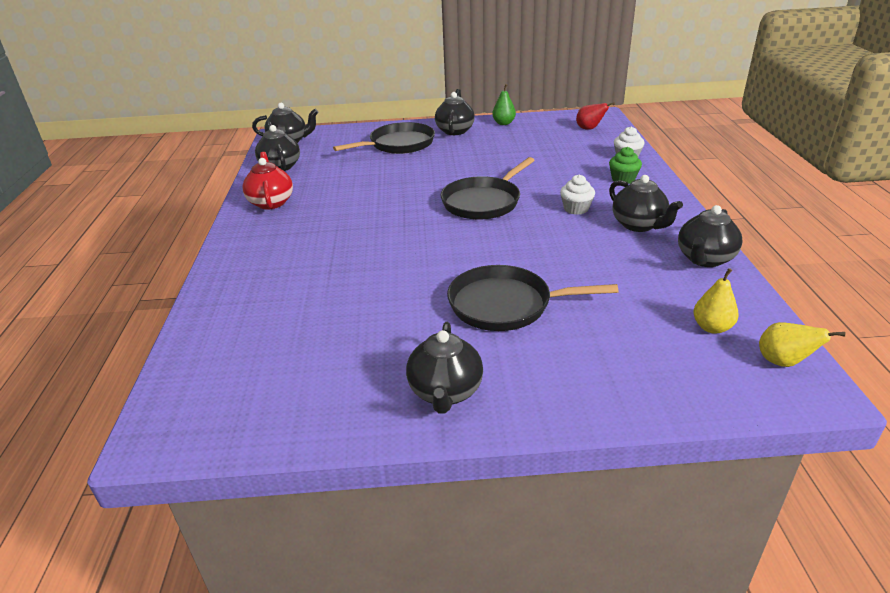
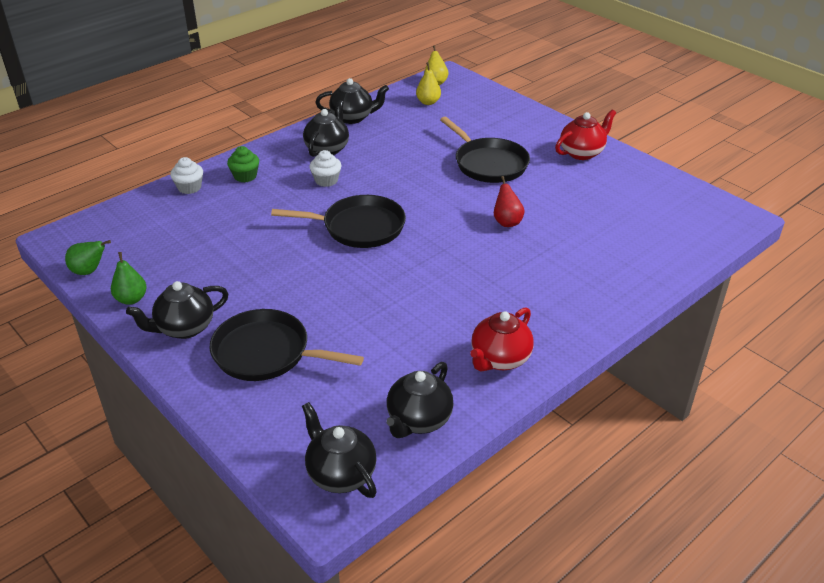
camera: 130 degrees left, 5 degrees up
black teapot [406,322,483,414] -> red teapot [555,109,616,160]
red pear [576,102,615,130] -> red pear moved to [494,176,525,227]
none -> green pear [65,240,111,275]

